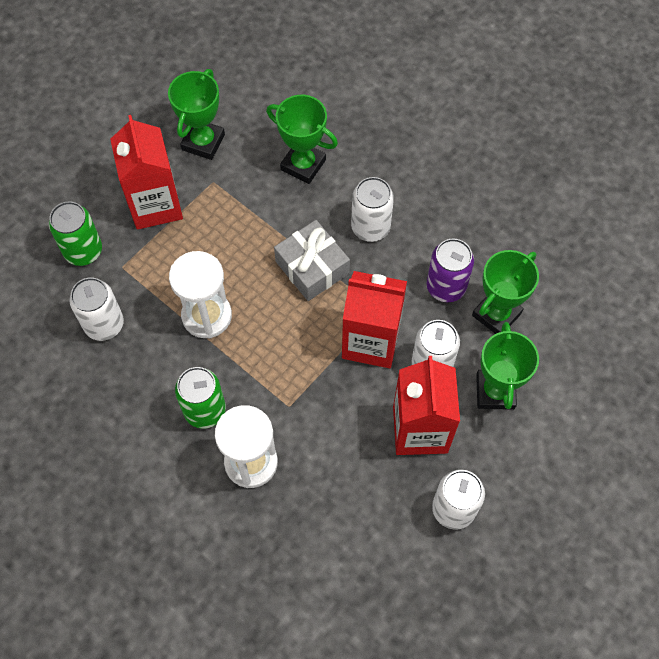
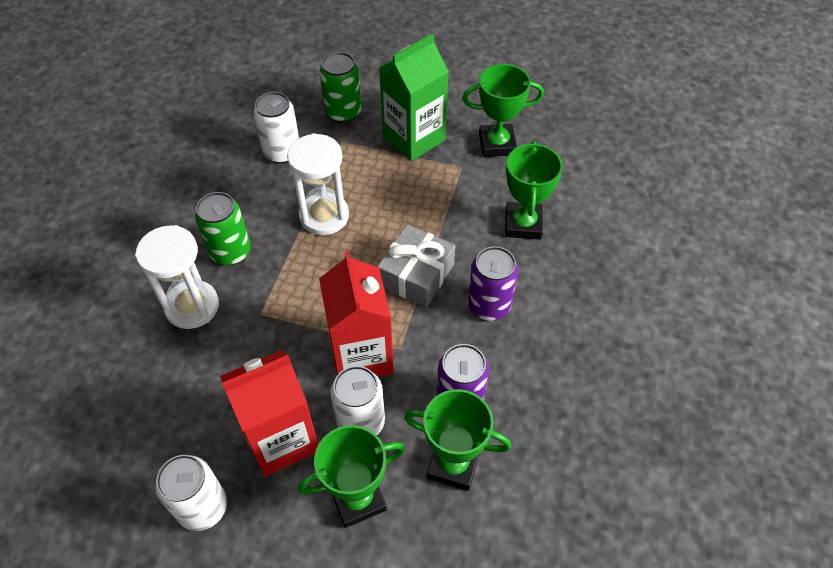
camera: 65 degrees right, 10 degrees down
red carton [110,115,183,230] -> green carton [379,34,449,161]
white can [351,177,394,242] -> purple can [468,246,518,321]

